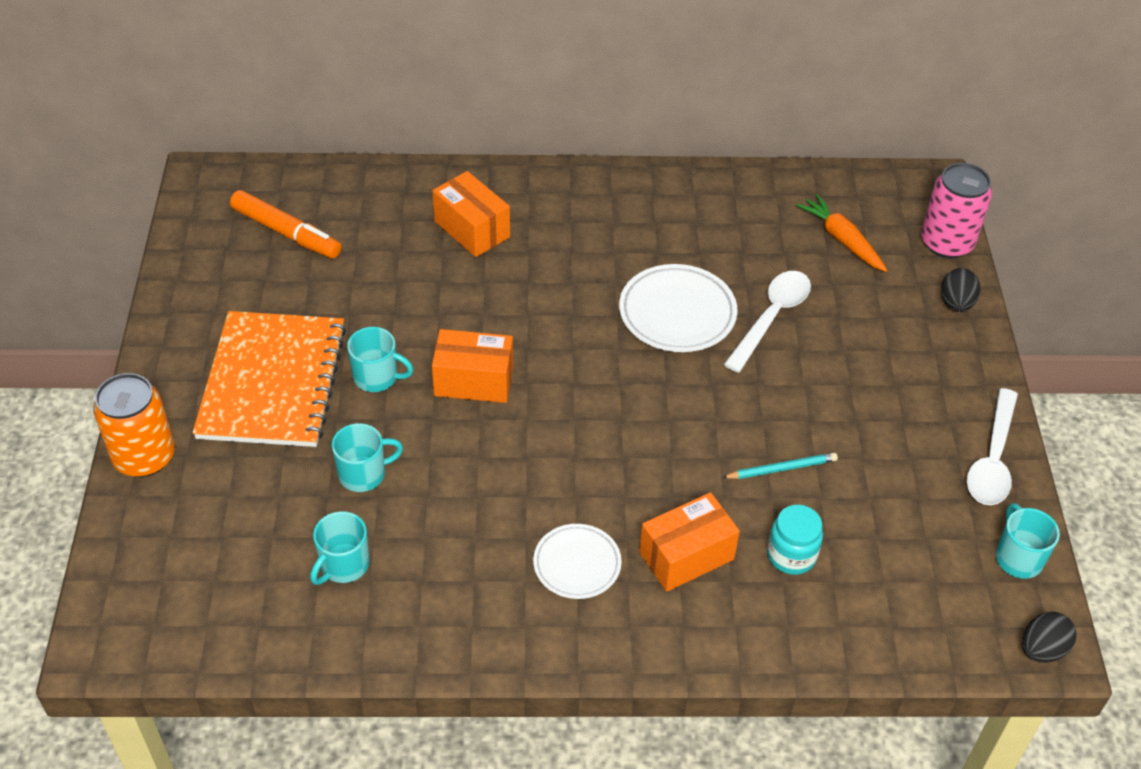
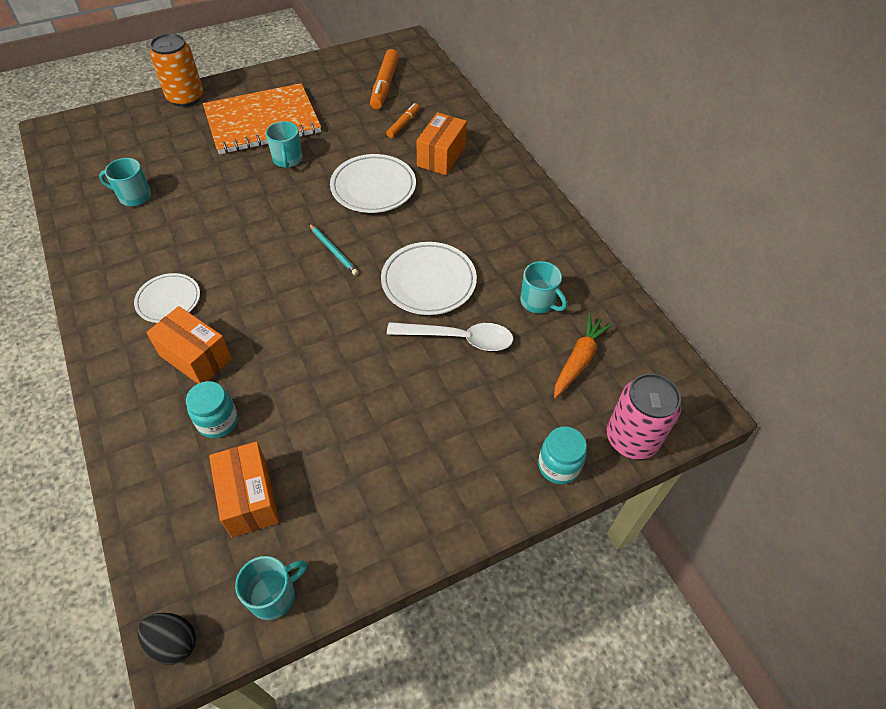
camera: 65 degrees right, 5 degrees up
turquoise mug [332,423,403,492] -> turquoise mug moved to [520,261,567,313]
orange box [432,329,513,403] -> orange box moved to [209,441,279,537]
turquoise pencil [722,453,838,479] -> turquoise pencil moved to [309,224,359,276]
black egg [941,268,980,312] -> turquoise jar [538,426,587,484]
white spoon [967,388,1018,505] -> none
none -> white plate [330,154,416,213]
none -> orange marker [386,103,420,138]

